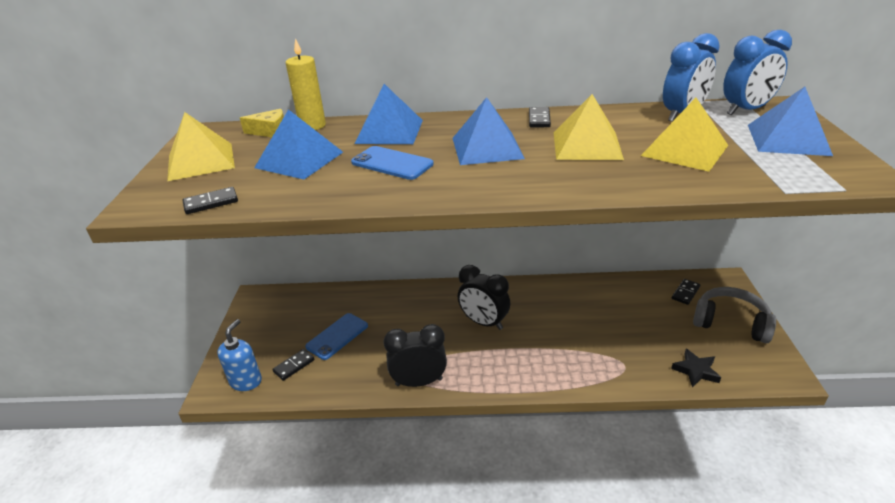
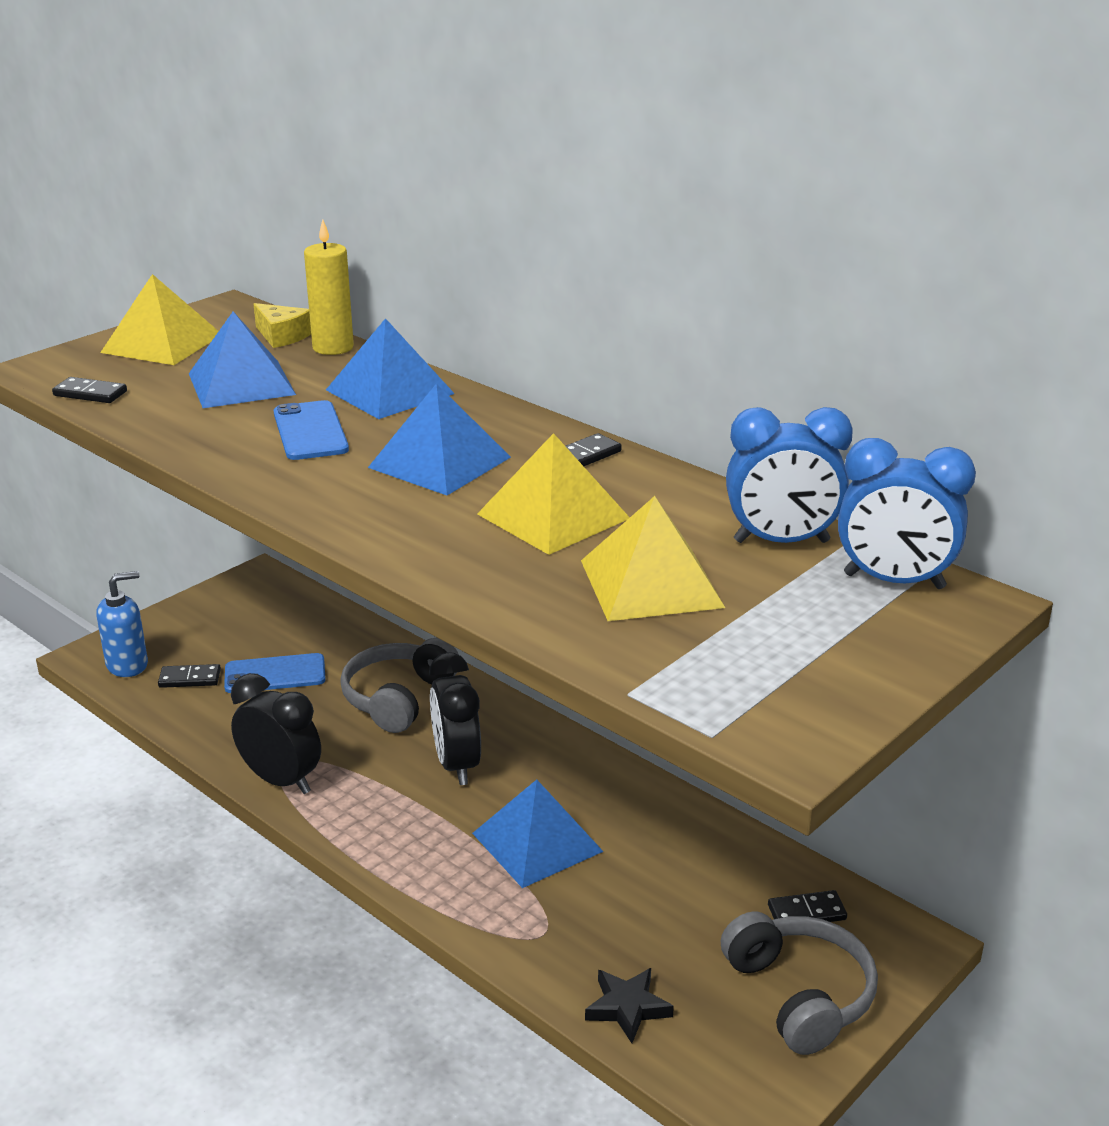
camera: 40 degrees right, 5 degrees down
blue pyramid [748,87,833,156] -> blue pyramid moved to [472,779,604,888]
none -> grey headphones [340,638,459,733]

